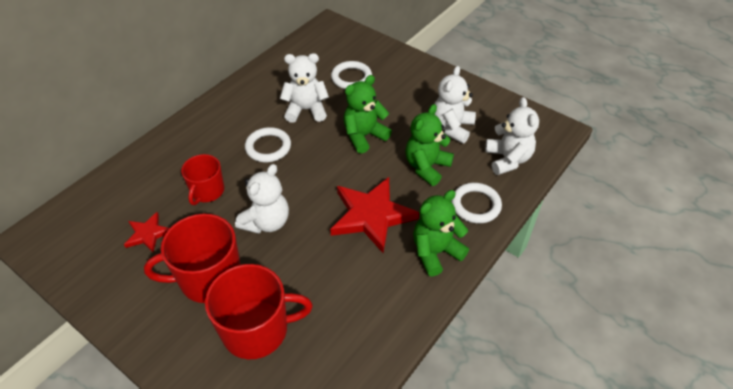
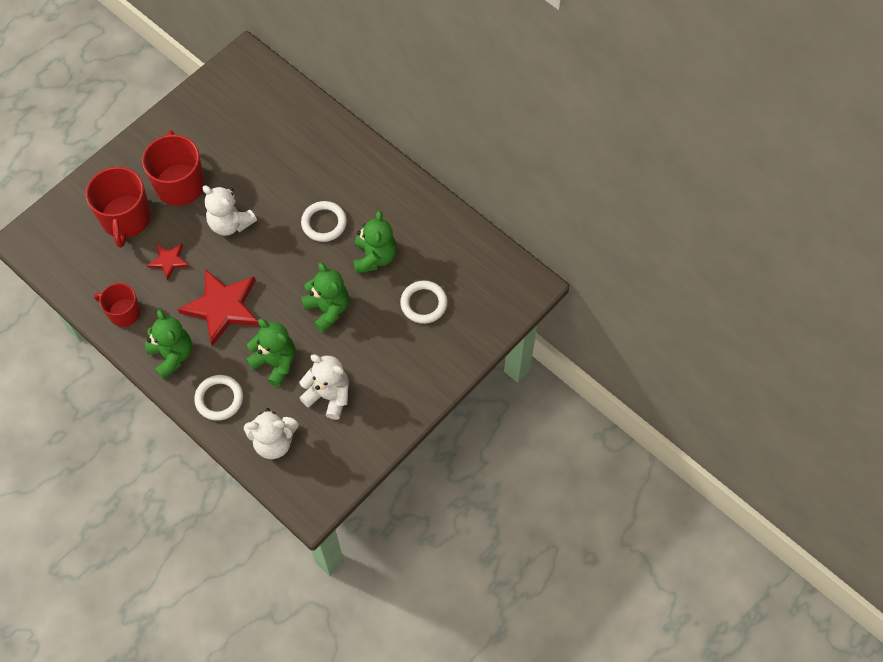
camera: 95 degrees right, 15 degrees up
red star [124,212,170,252] -> red star moved to [147,243,189,281]
red mug [181,154,224,205] -> red mug moved to [94,283,141,327]
white teddy bear [280,53,329,123] -> green teddy bear [353,210,397,274]

